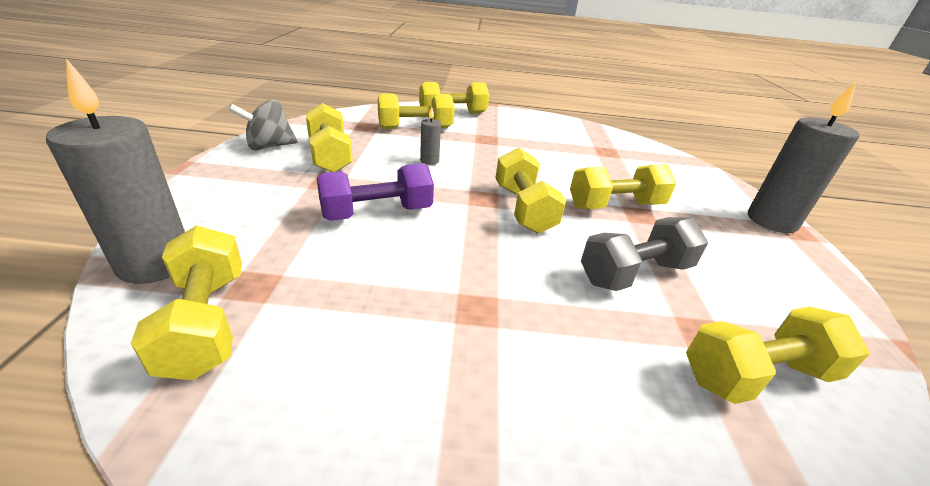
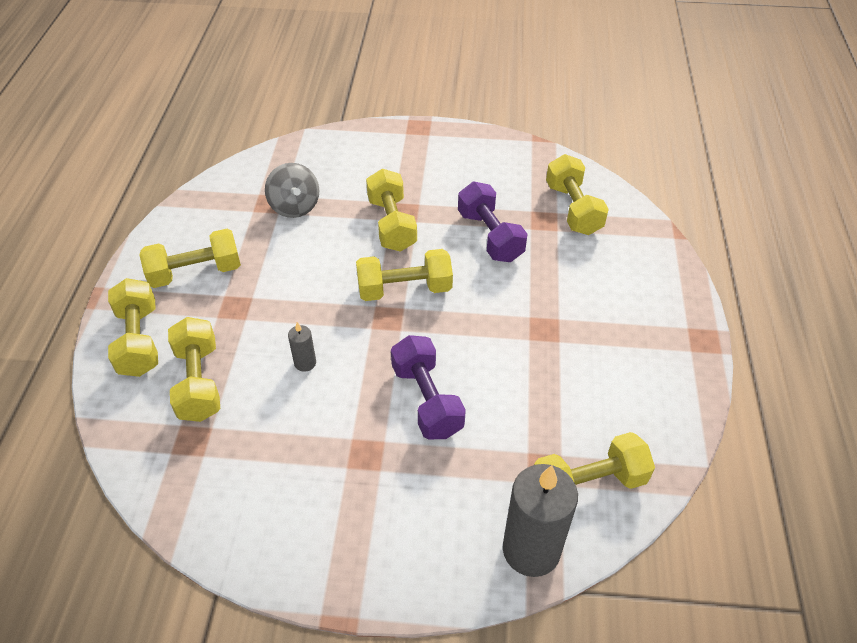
camera: 85 degrees left, 15 degrees up
grey spinning top [228,100,297,150] -> grey spinning top moved to [265,163,319,218]
yellow dumbbell [305,103,353,172] -> yellow dumbbell moved to [140,229,241,288]
grey dumbbell [581,217,708,291] -> purple dumbbell [458,182,527,262]
grey candle [748,82,860,233] -> none

